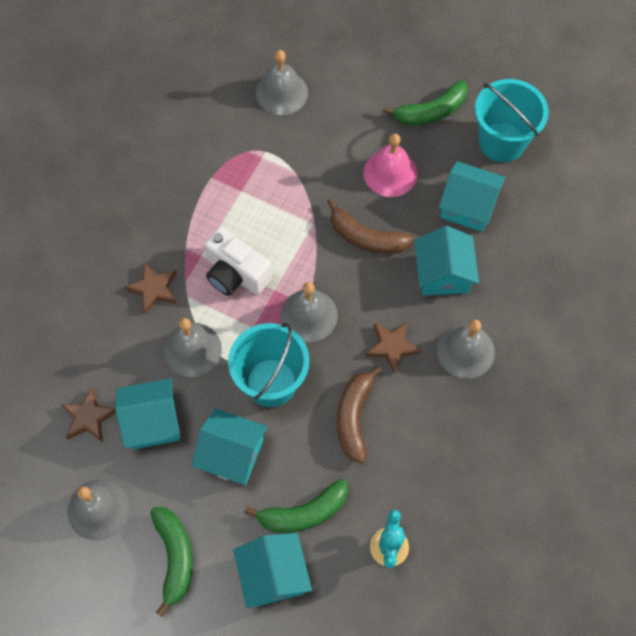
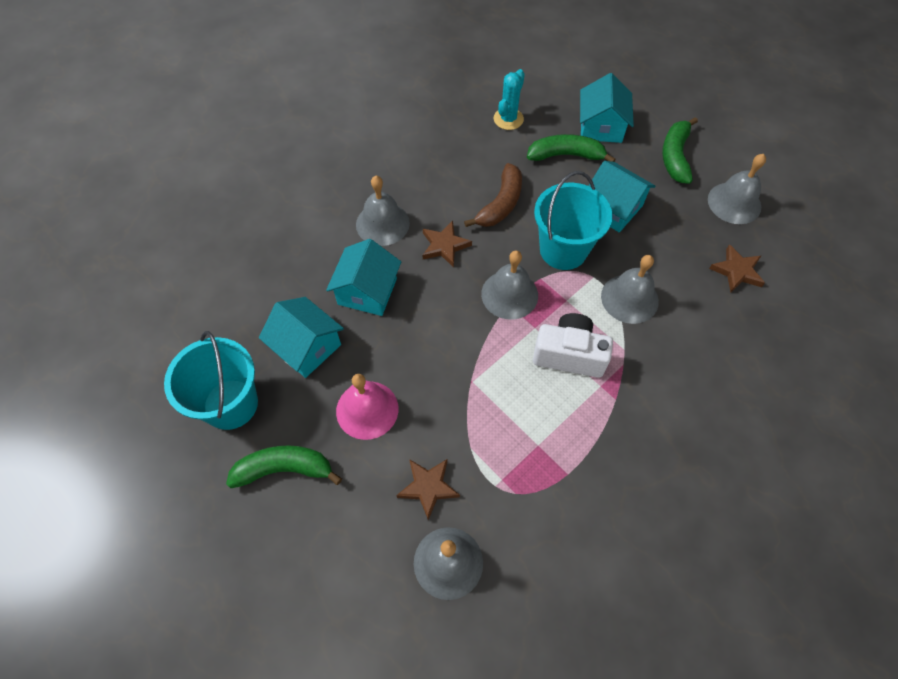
camera: 160 degrees left, 5 degrees down
turquoise house [115,378,181,450] -> none
brown star [124,262,177,314] -> brown star moved to [396,459,460,520]
white camera [205,227,272,296] -> white camera turned 45 degrees counterclockwise [533,313,613,378]
brown banana [327,198,413,254] -> none

